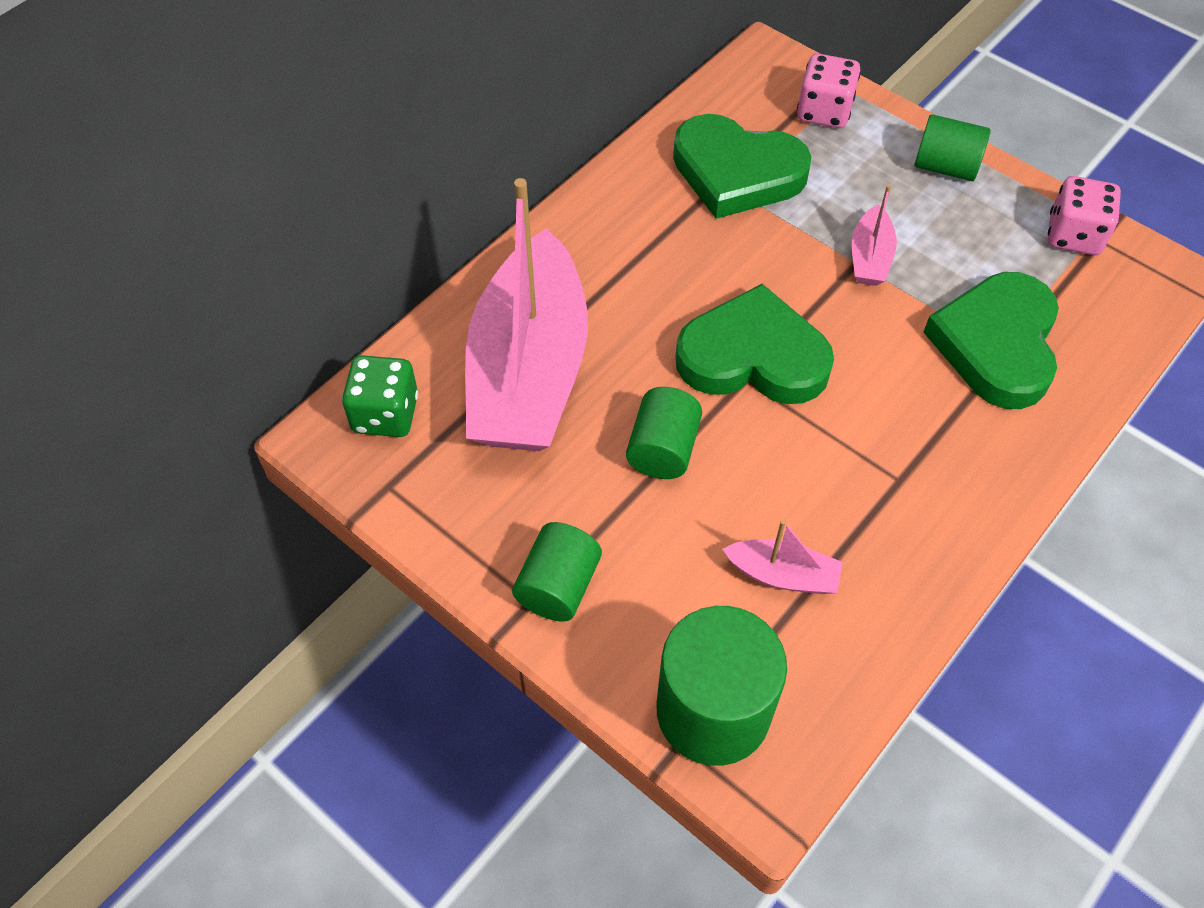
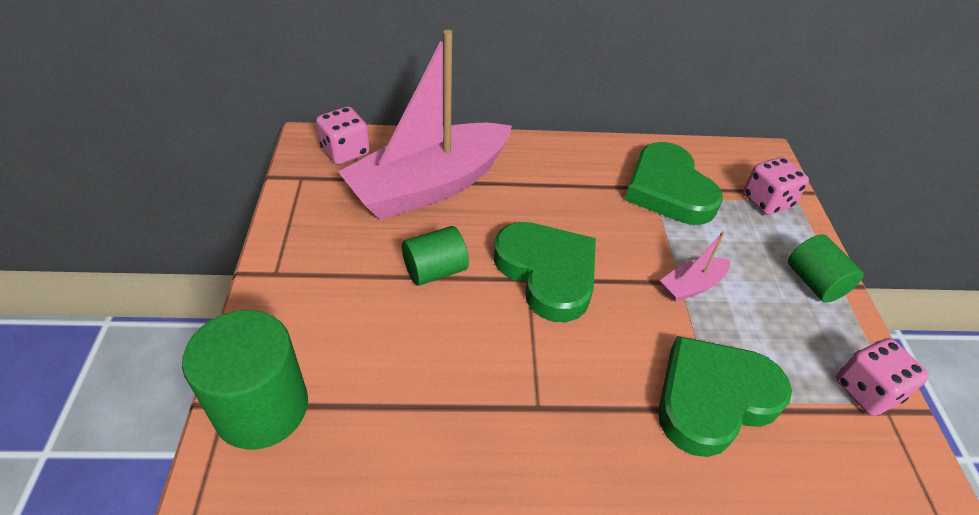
camera: 45 degrees right, 10 degrees down
green dice [342,355,418,437] -> pink dice [316,106,370,165]
green cylinder [512,522,602,622] -> none
pink boat [722,520,843,594] -> none

